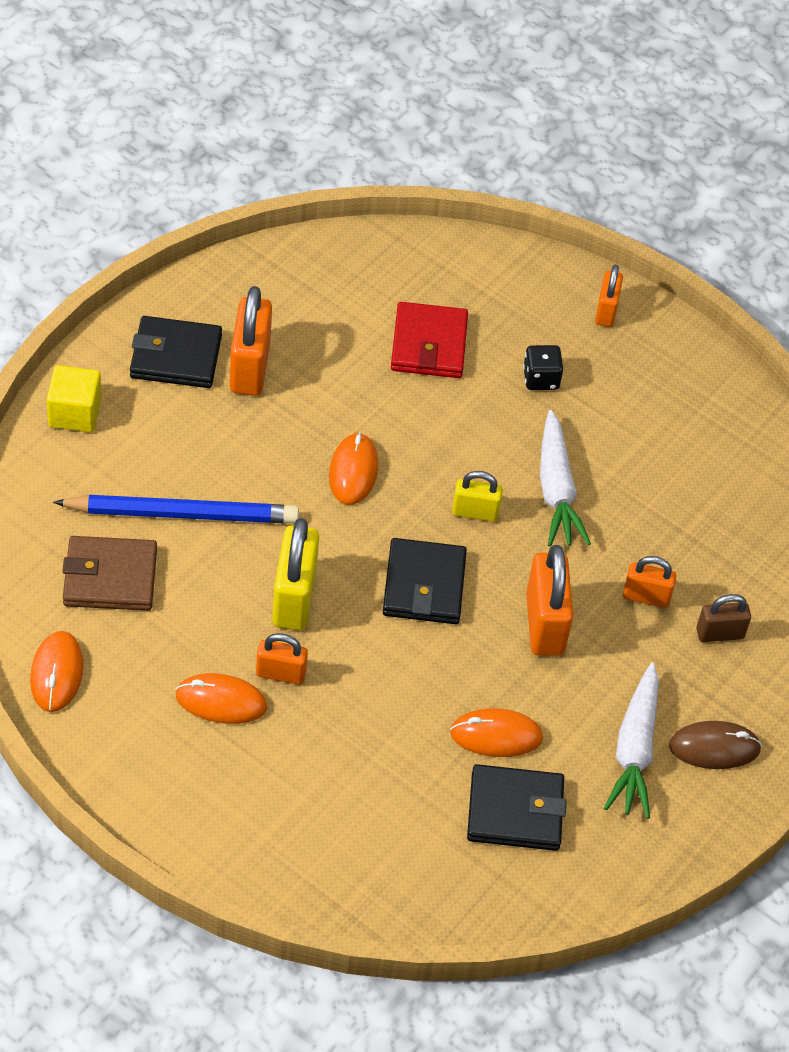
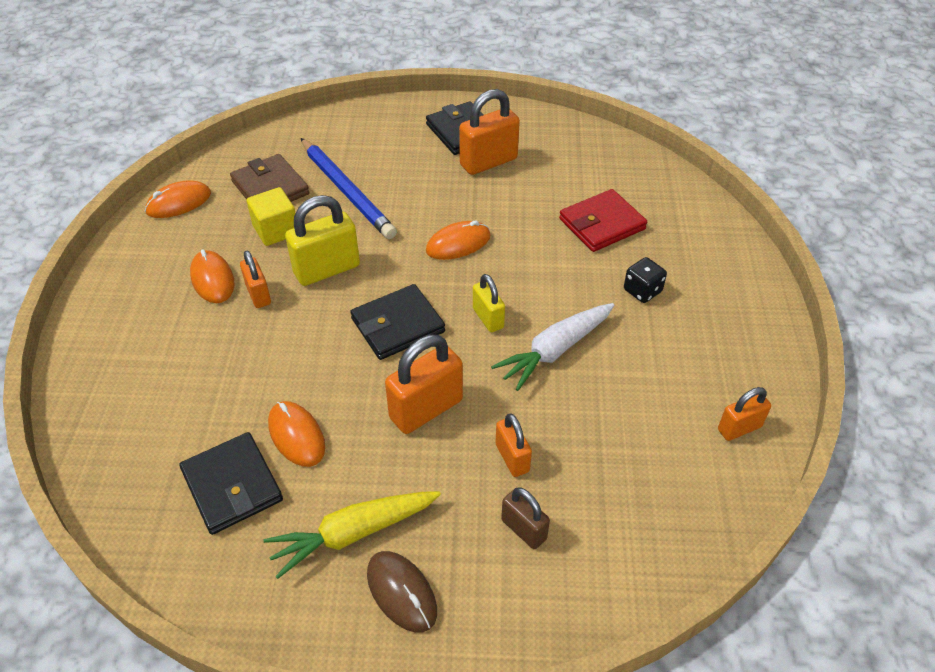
camera: 60 degrees right, 5 degrees down
yellow cube [47,365,101,432] -> yellow cube moved to [246,187,295,246]
orange padlock [595,265,623,327] -> orange padlock moved to [718,387,771,441]
white carrot [604,662,659,819] -> yellow carrot [263,491,441,579]

